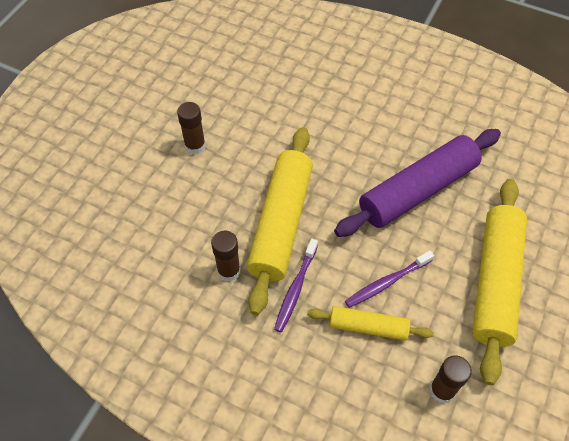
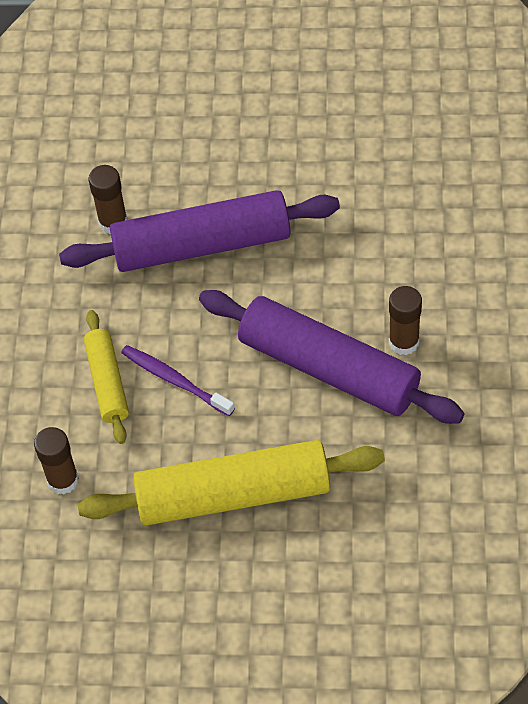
camera: 70 degrees right, 0 degrees up
brown glue stick [177,102,206,155] -> brown glue stick moved to [389,286,422,355]
yellow rolling pin [247,127,313,315] -> purple rolling pin [59,190,340,272]
purple toothbrush [274,239,318,332] -> none

